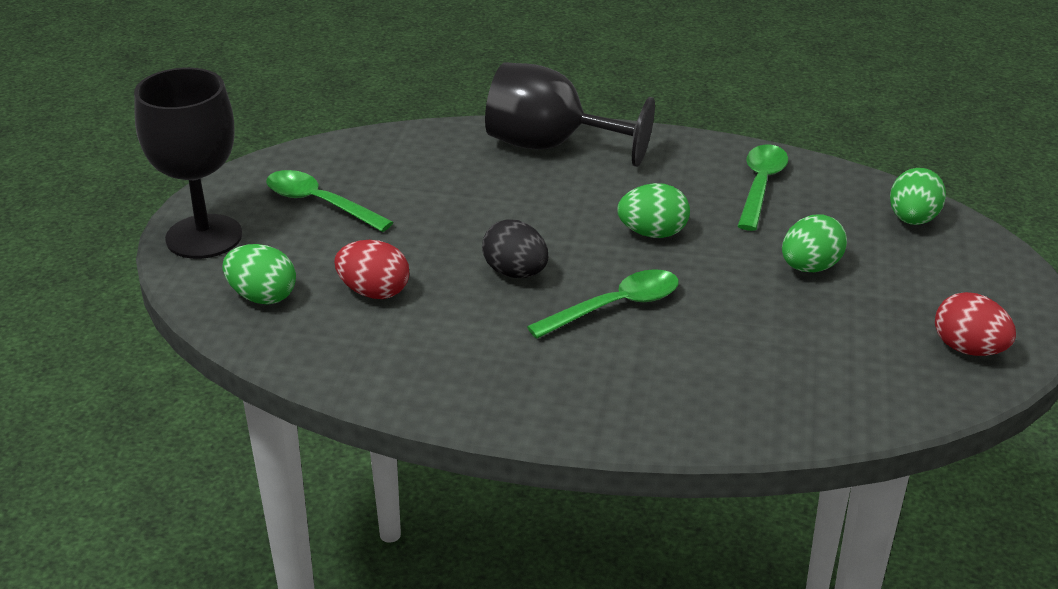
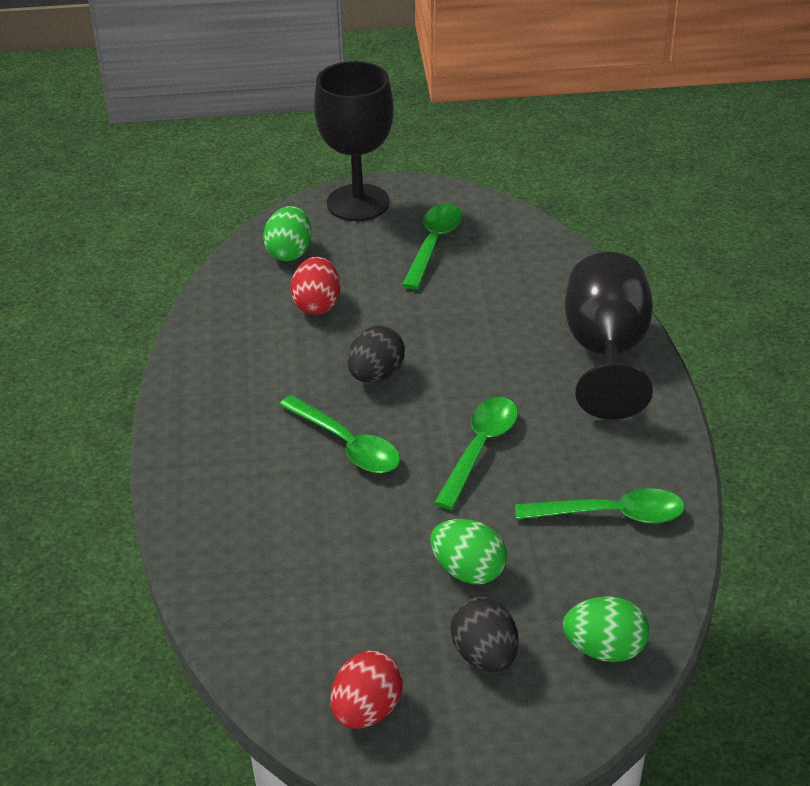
camera: 75 degrees right, 5 degrees up
green egg [617,183,690,238] -> green spoon [434,397,518,510]
none -> black egg [451,597,519,672]

